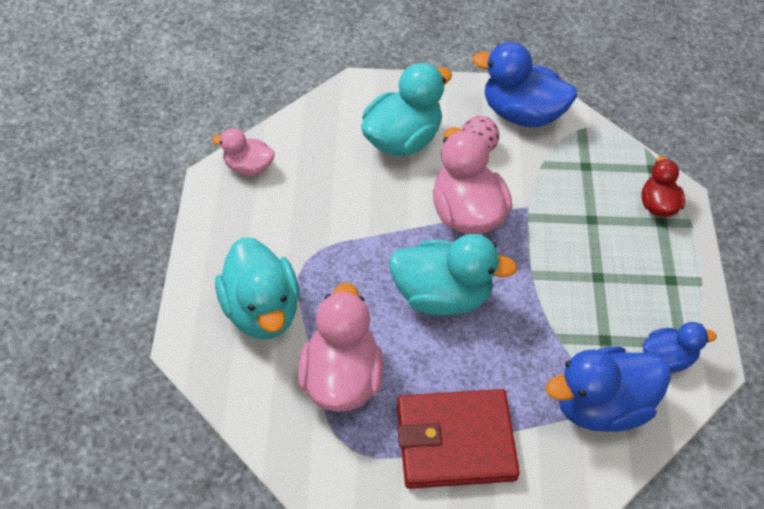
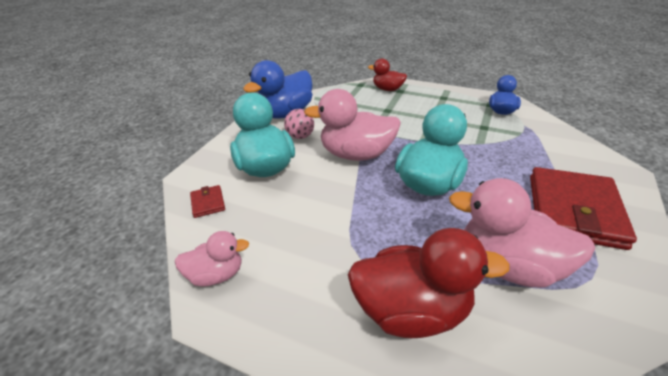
camera: 65 degrees left, 15 degrees down
pink duck [212,128,275,176] -> pink duck turned 135 degrees counterclockwise [175,231,249,286]
turquoise duck [215,237,299,339] -> red duck [348,228,510,338]
blue duck [546,346,671,432] -> none
none -> red wallet [190,185,225,218]

